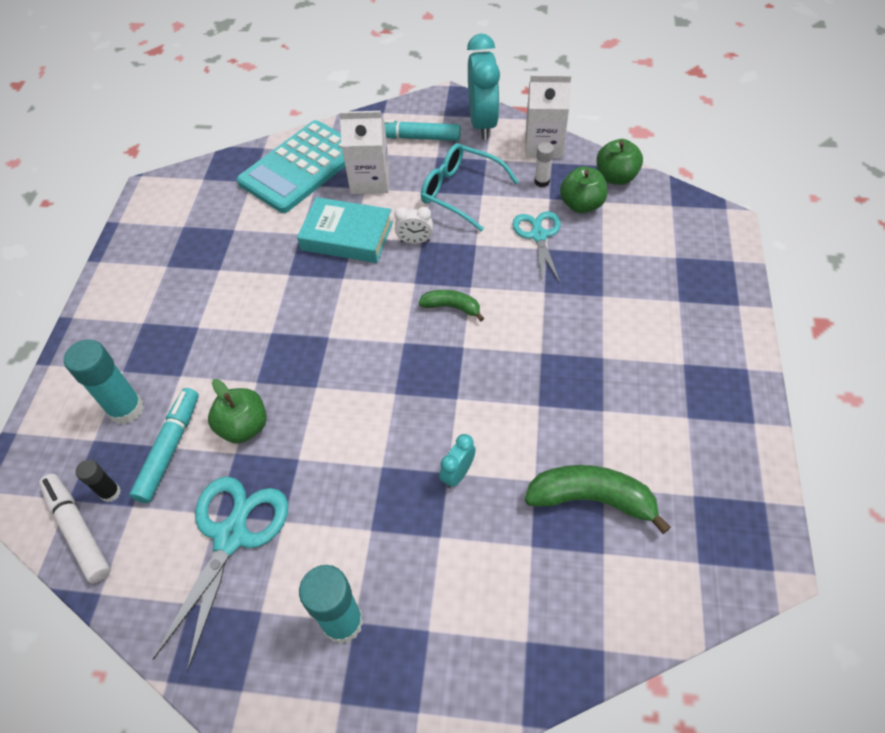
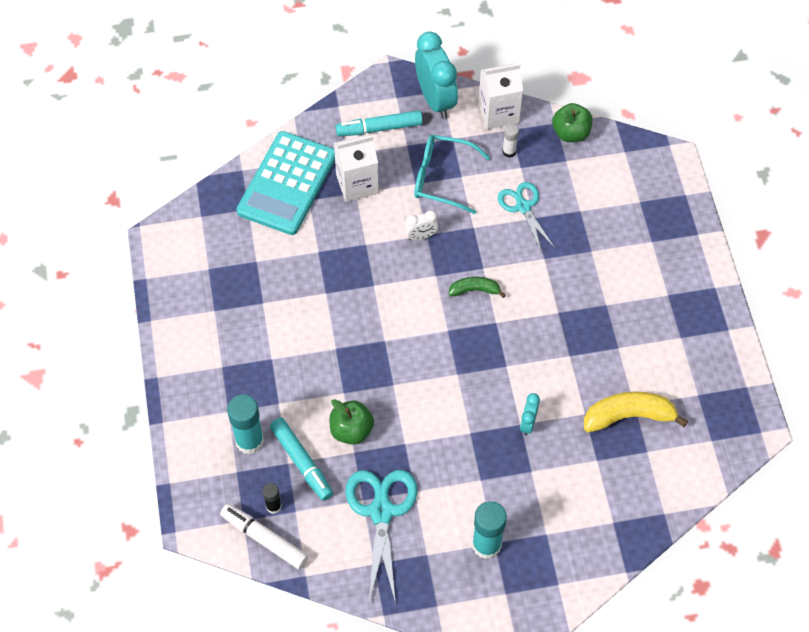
camera: 20 degrees left, 5 degrees up
turquoise marker [129,388,199,503] -> turquoise marker turned 150 degrees clockwise [270,417,333,501]
turquoise book [297,197,393,263] -> none
green banana [525,465,671,534] -> yellow banana [584,391,688,433]
green apple [560,166,607,213] -> none

